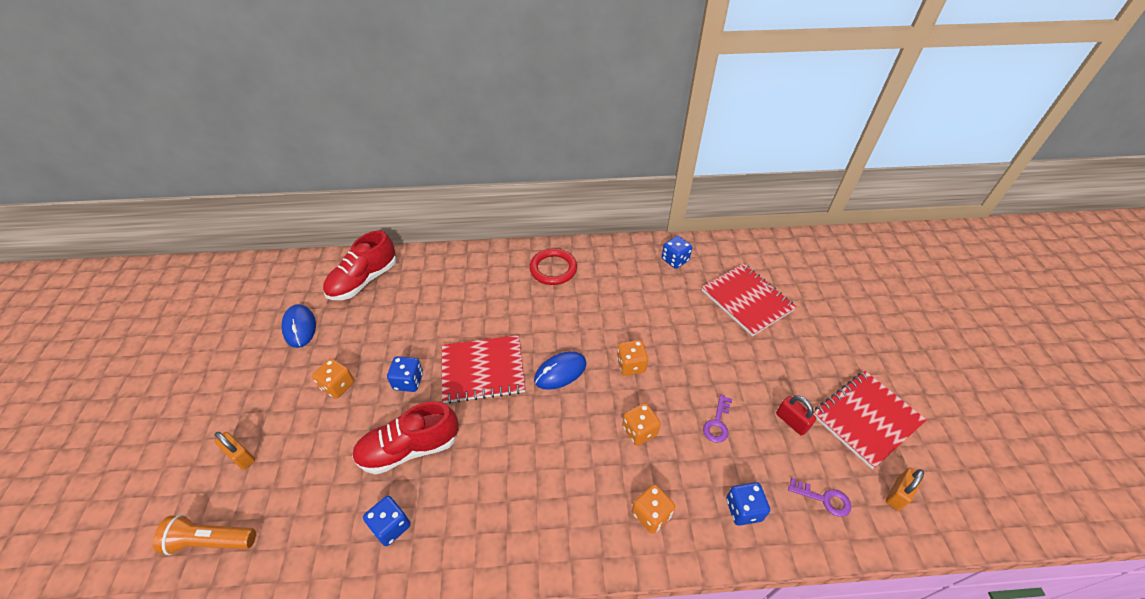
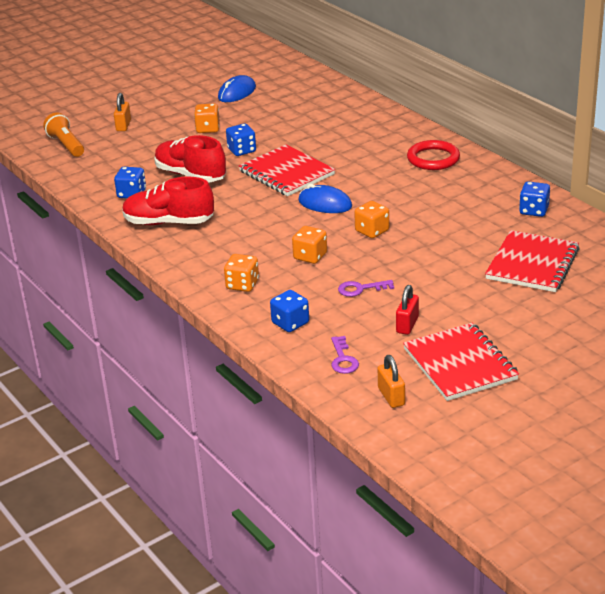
camera: 60 degrees right, 15 degrees down
red shoe [323,230,396,300] -> red shoe moved to [122,177,214,225]
red notebook [813,371,927,469] -> red notebook turned 45 degrees clockwise [403,323,519,401]
orange padlock [886,468,924,511] -> orange padlock turned 60 degrees clockwise [378,355,405,408]

